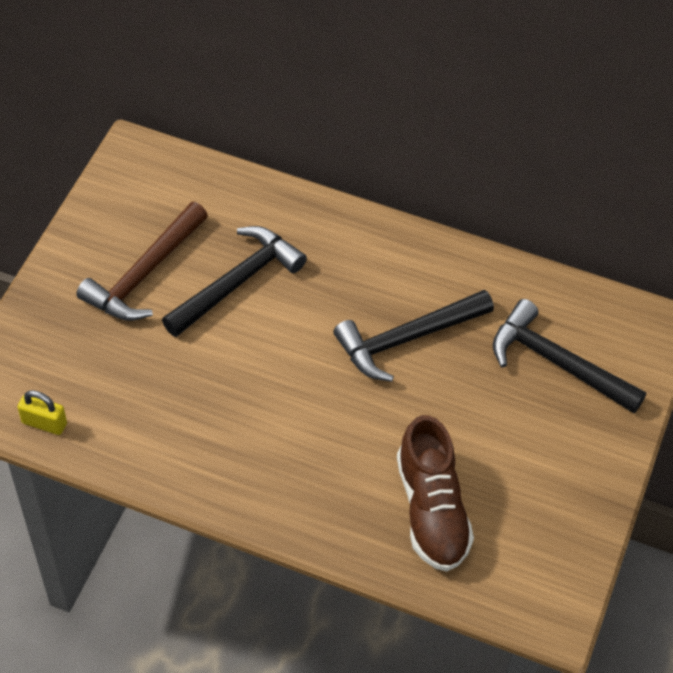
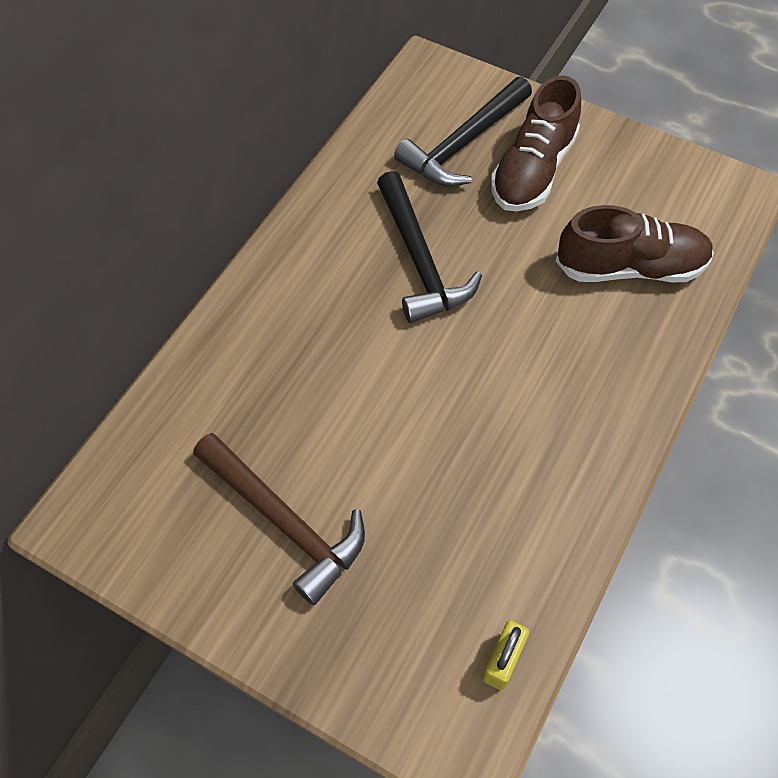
camera: 80 degrees left, 5 degrees up
black hammer [162,226,307,337] -> none
none -> brown shoe [491,76,581,211]

